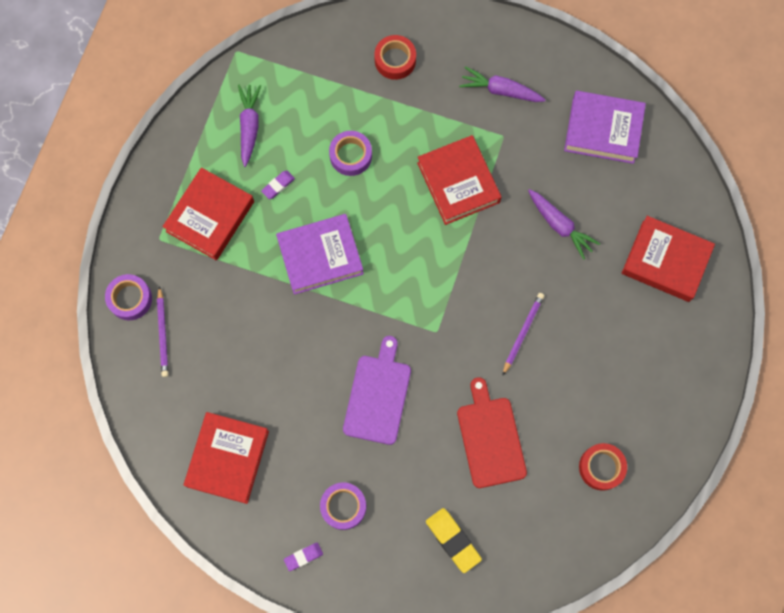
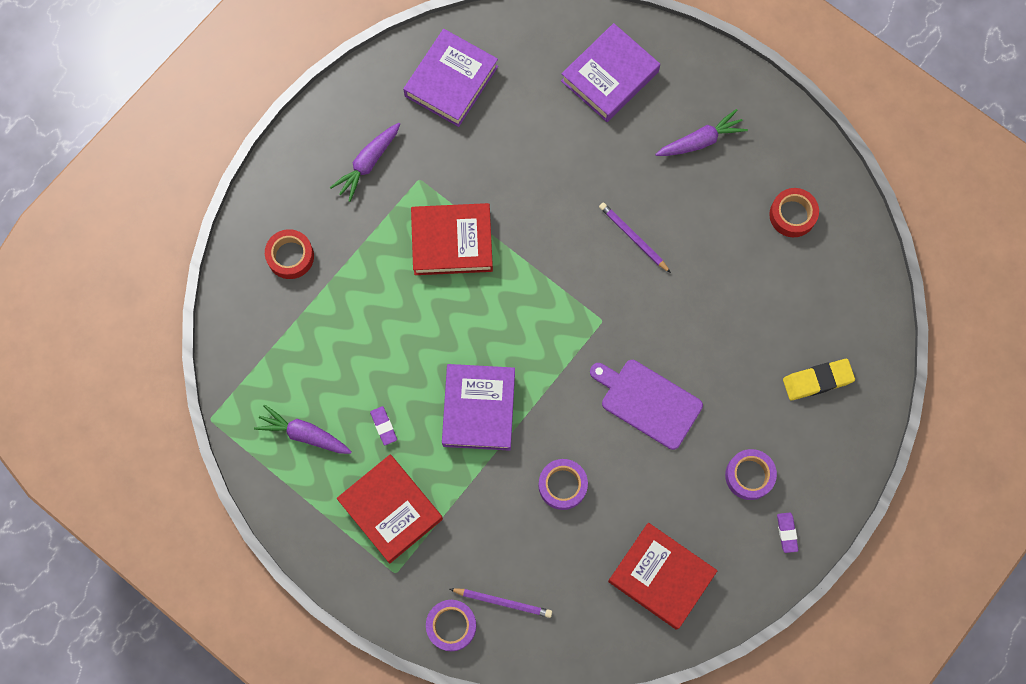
camera: 70 degrees left, 0 degrees up
purple tape [329,131,372,176] -> purple tape moved to [538,459,588,510]
red cutting board [457,377,527,488] -> none
purple carrot [528,189,600,260] -> purple carrot moved to [655,109,748,156]
red book [622,216,715,302] -> purple book [561,23,660,122]

